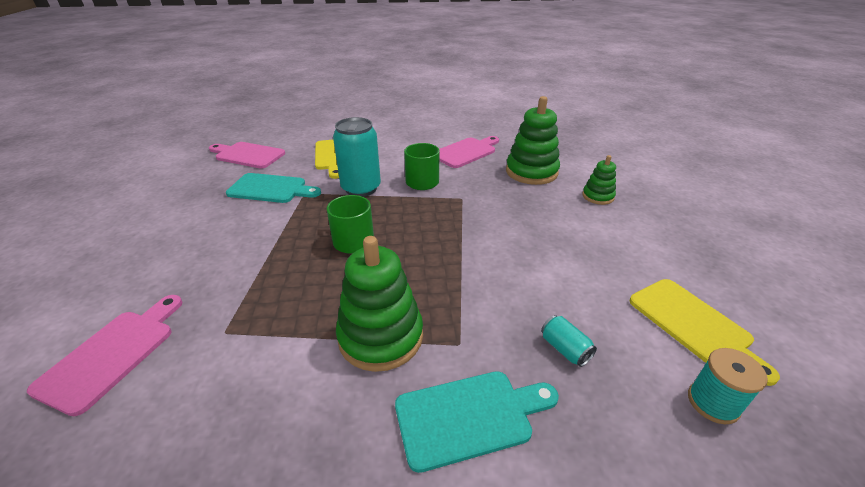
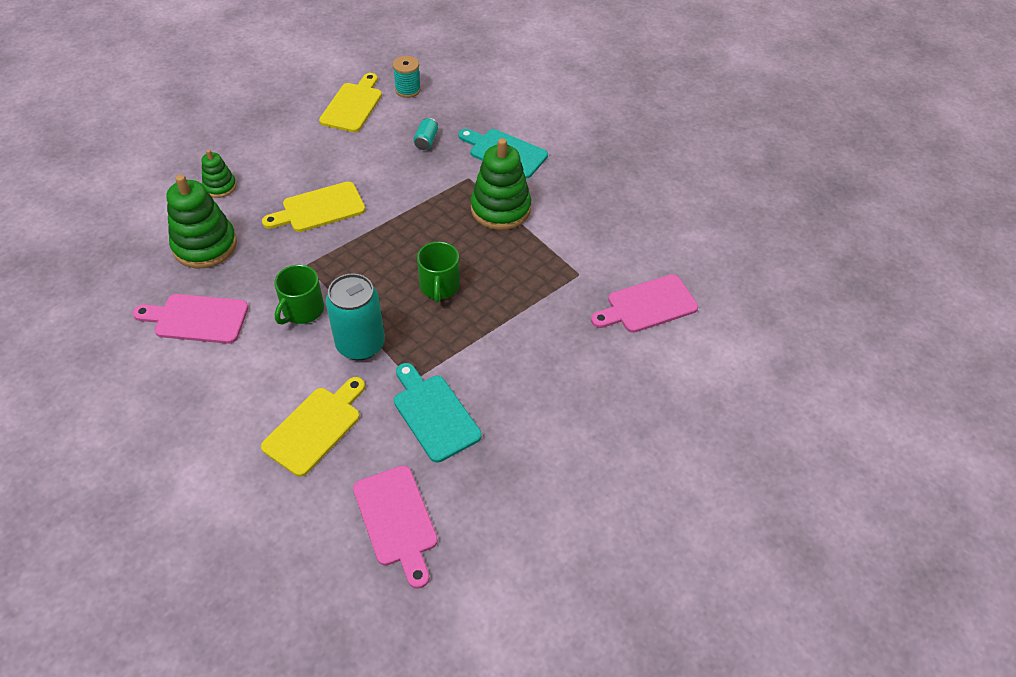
camera: 135 degrees left, 15 degrees up
none -> yellow cutting board [262,181,365,232]

